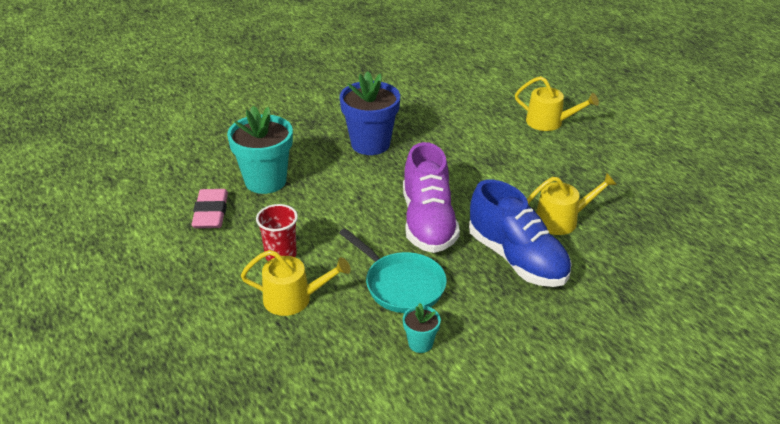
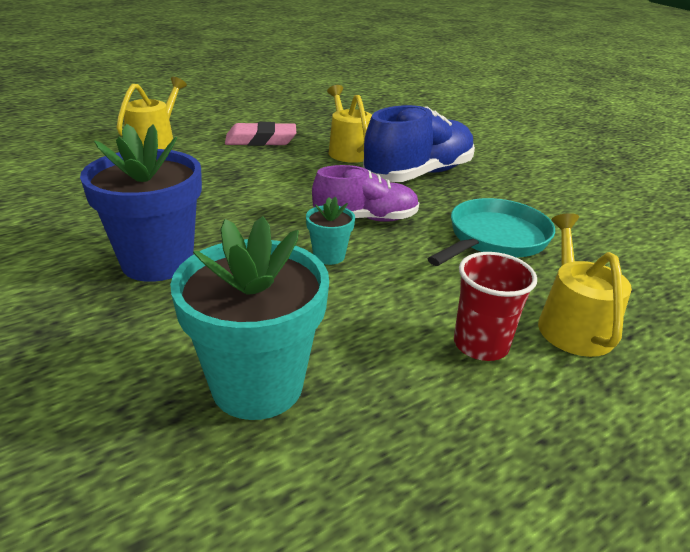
camera: 95 degrees left, 5 degrees down
pink eraser [191,189,228,228] -> pink eraser moved to [225,122,296,146]
purple shoe [403,142,460,253] -> purple shoe [312,165,419,222], size x0.65
turquoise flower pot [403,303,441,353] -> turquoise flower pot moved to [306,197,355,265]

